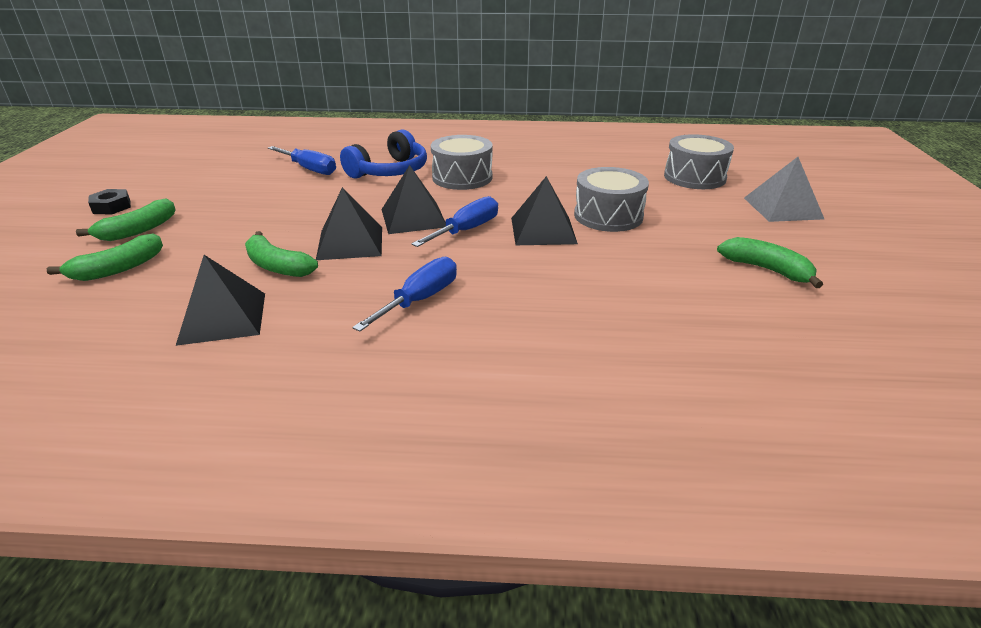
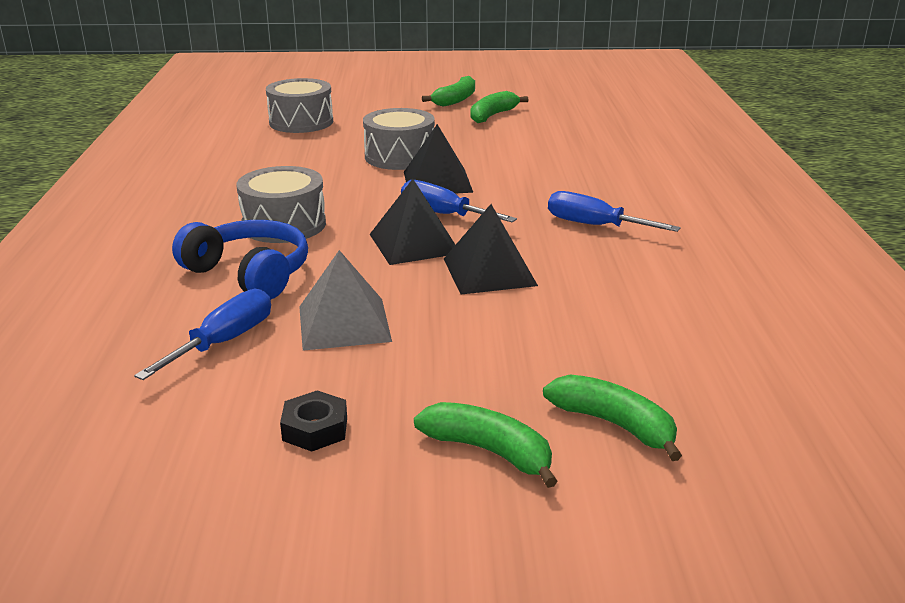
camera: 95 degrees left, 5 degrees down
black nut [88,189,131,215] -> black nut moved to [280,390,347,452]
black pyramid [176,255,265,346] -> none
green banana [245,231,318,277] -> green banana moved to [422,76,475,107]
grey pyramid [744,157,824,222] -> grey pyramid moved to [299,250,392,351]

